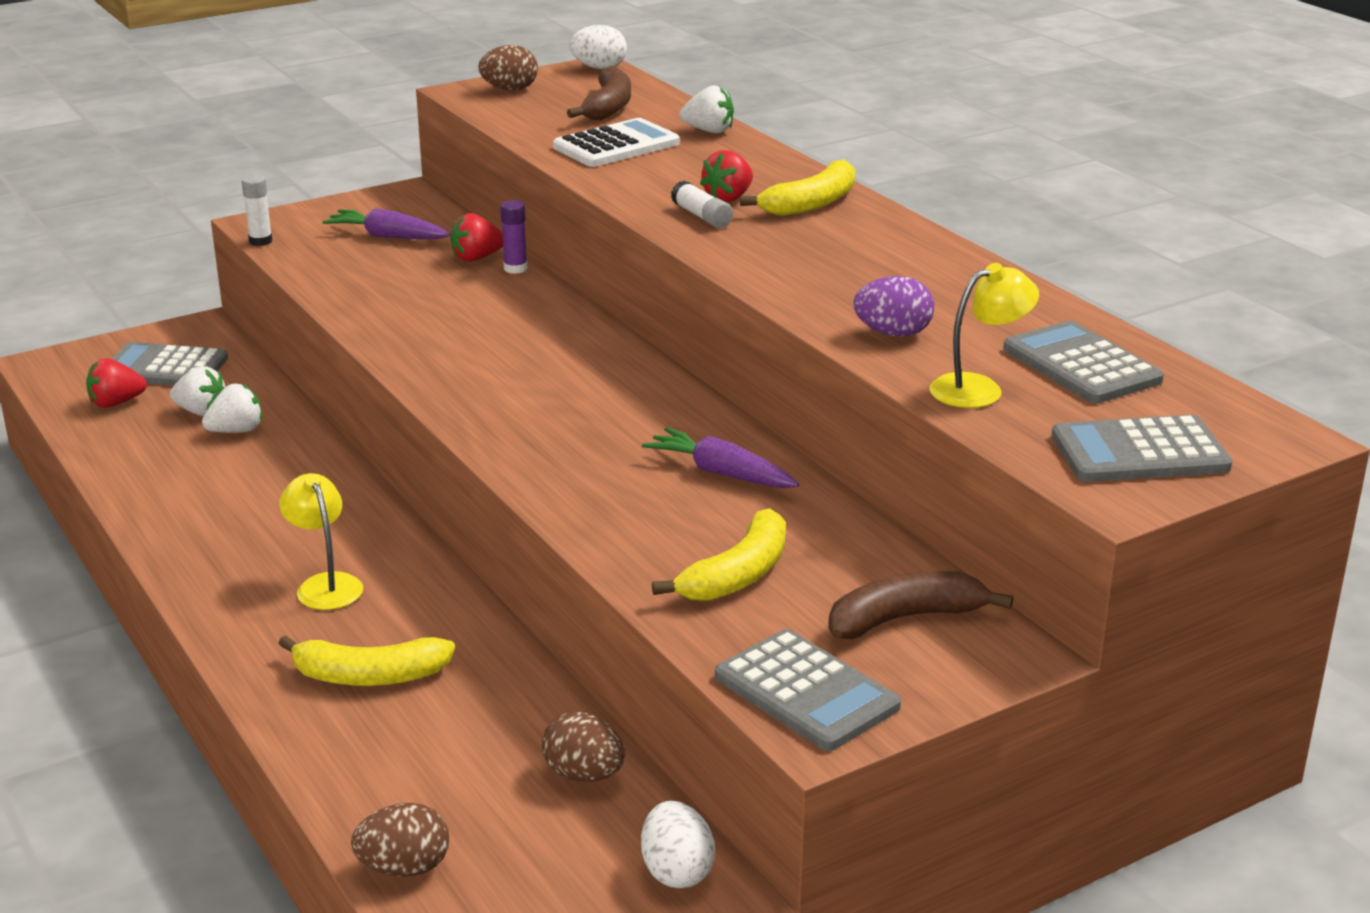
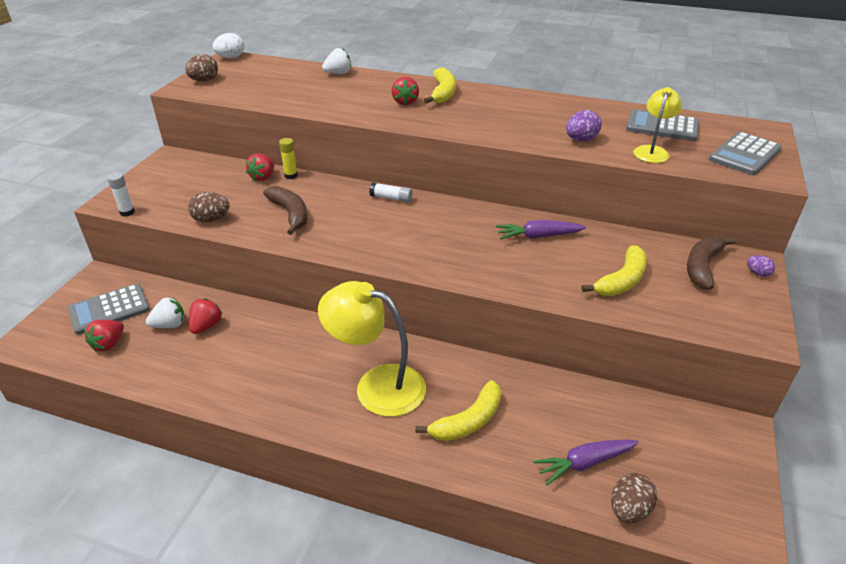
camera: 40 degrees left, 10 degrees up
white strawberry [202,383,262,433] -> red strawberry [189,298,223,334]
yellow lamp [279,473,363,610] -> yellow lamp [318,281,426,417], size x1.78
purple carrot [322,208,451,239] -> purple carrot moved to [533,439,639,485]
purple glue stick [500,200,528,274] -> yellow glue stick [279,138,298,179]
brown egg [541,712,625,782] -> brown egg moved to [188,192,230,223]
white calculator [553,118,680,167] -> none
brown banana [567,66,631,120] -> brown banana moved to [263,186,308,235]
white egg [641,801,715,888] -> none
yellow banana [652,508,786,601] -> yellow banana turned 45 degrees clockwise [582,245,647,296]
white glue stick [671,181,733,228] -> white glue stick moved to [369,182,412,203]
grey calculator [715,629,901,751] -> none
none -> purple egg [747,255,775,276]

